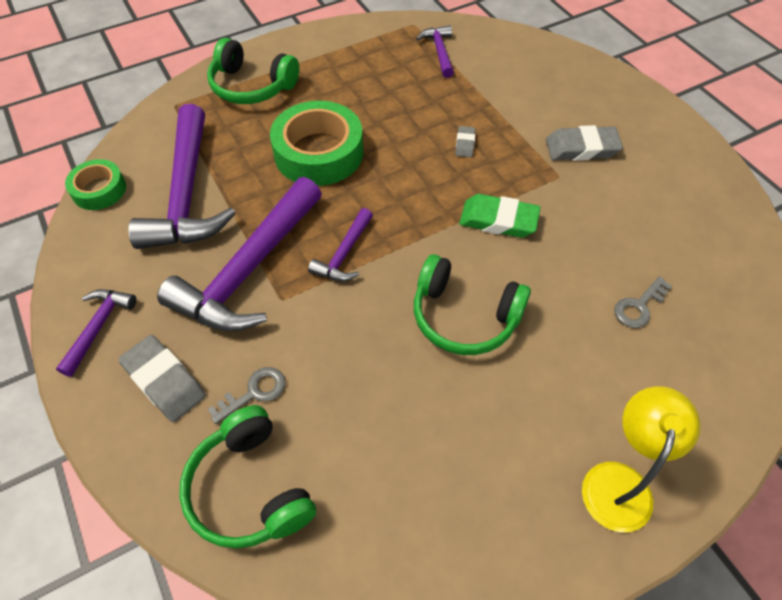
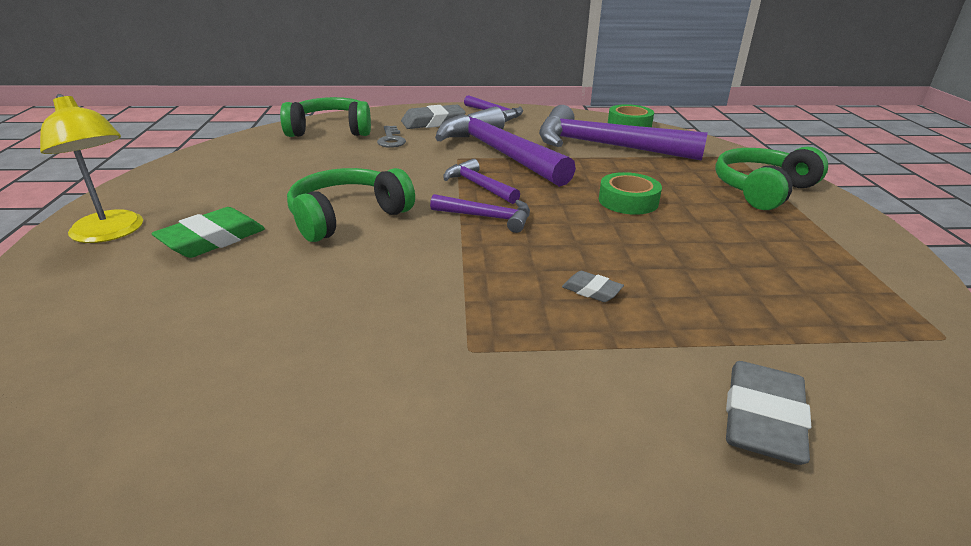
camera: 115 degrees right, 25 degrees down
green tape [270,101,363,186] -> green tape [599,172,662,215], size x0.56
purple hammer [416,25,454,78] -> purple hammer moved to [430,194,530,233]
green eraser [459,194,541,238] -> green eraser moved to [151,207,265,258]
grey eraser [546,125,623,161] -> grey eraser moved to [726,361,811,465]
grey key [614,276,672,328] -> none

